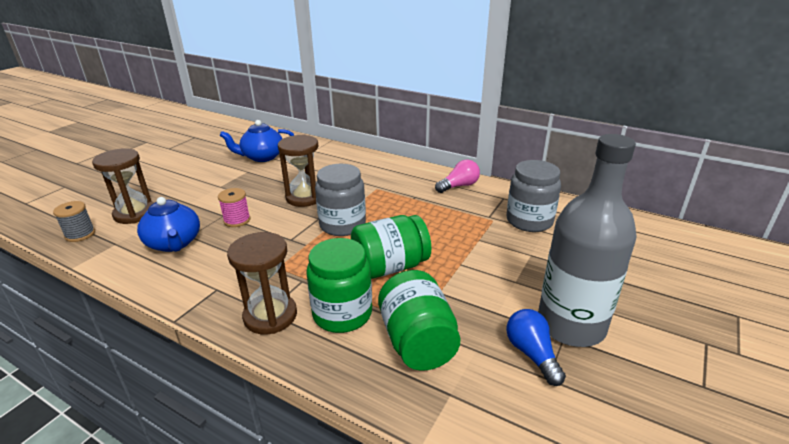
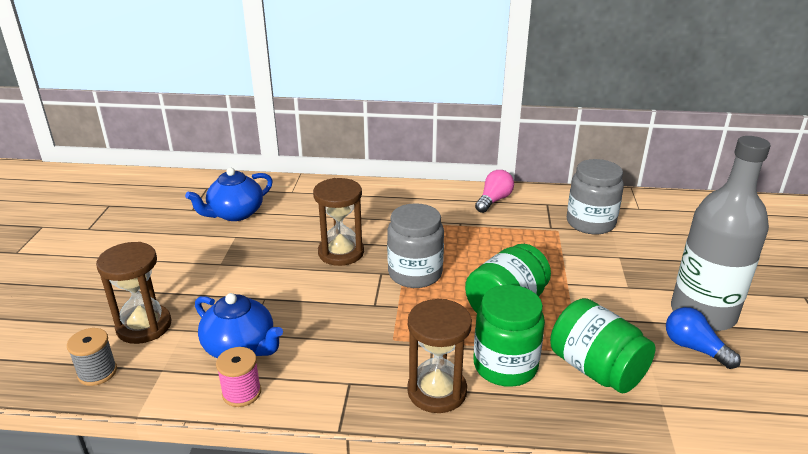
camera: 25 degrees left, 0 degrees up
pink spool [218,188,250,227] -> pink spool moved to [216,347,261,407]

